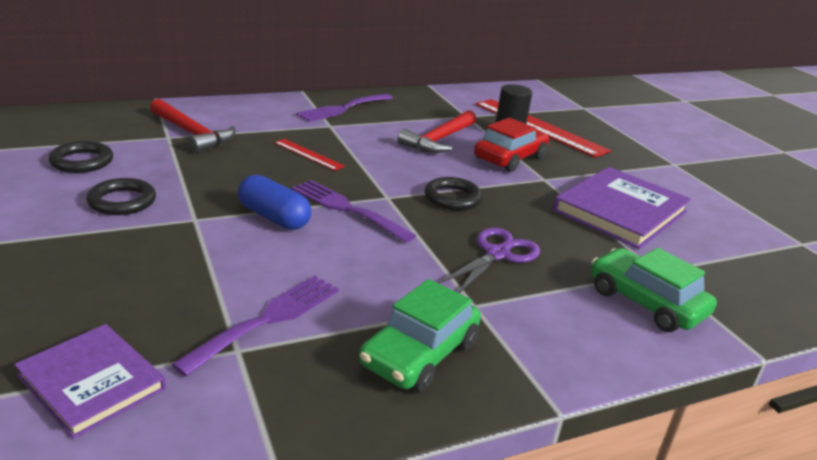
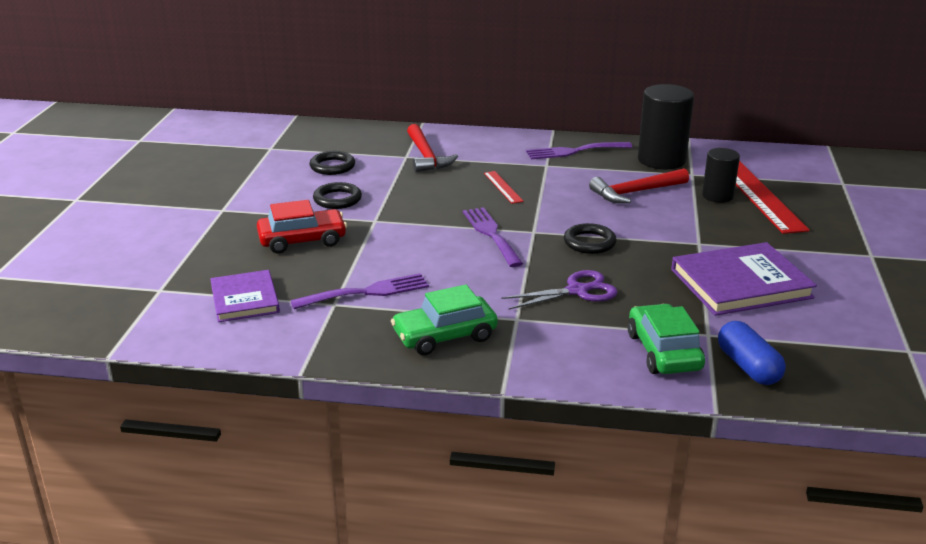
camera: 35 degrees right, 0 degrees up
blue capsule [238,174,311,230] -> blue capsule moved to [718,321,786,385]
red car [474,118,549,172] -> red car moved to [257,200,347,254]
none -> black cylinder [638,84,694,169]

